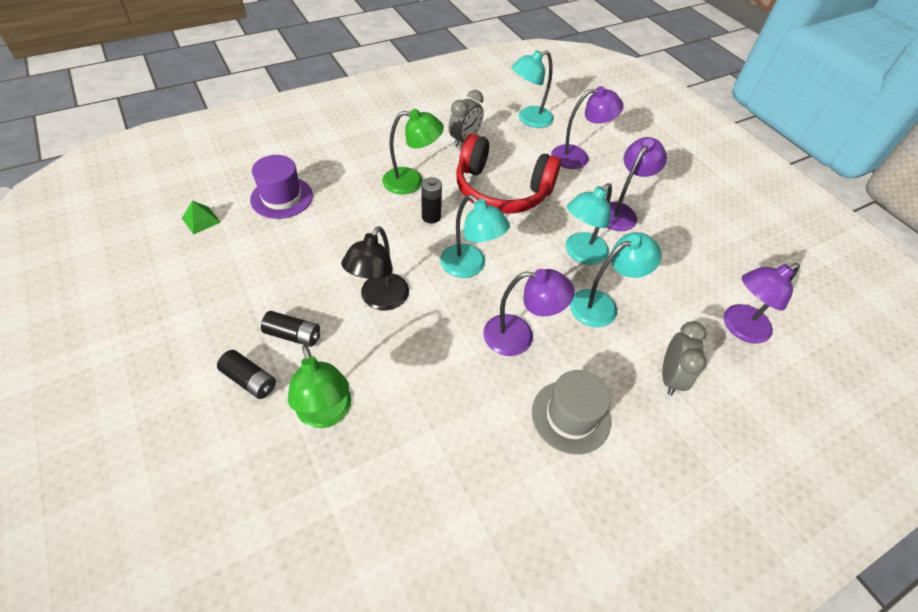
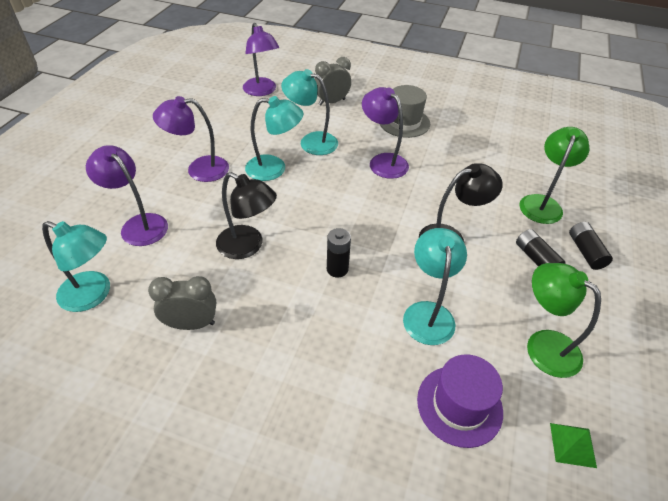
camera: 130 degrees left, 5 degrees down
green lamp [382,109,444,194] -> green lamp moved to [527,263,601,378]
turquoise lamp [440,195,510,278] -> turquoise lamp moved to [403,228,467,345]
red headphones [456,134,561,214] -> black lamp [216,172,277,259]
purple lamp [724,263,800,344] -> purple lamp turned 45 degrees clockwise [243,23,279,96]

